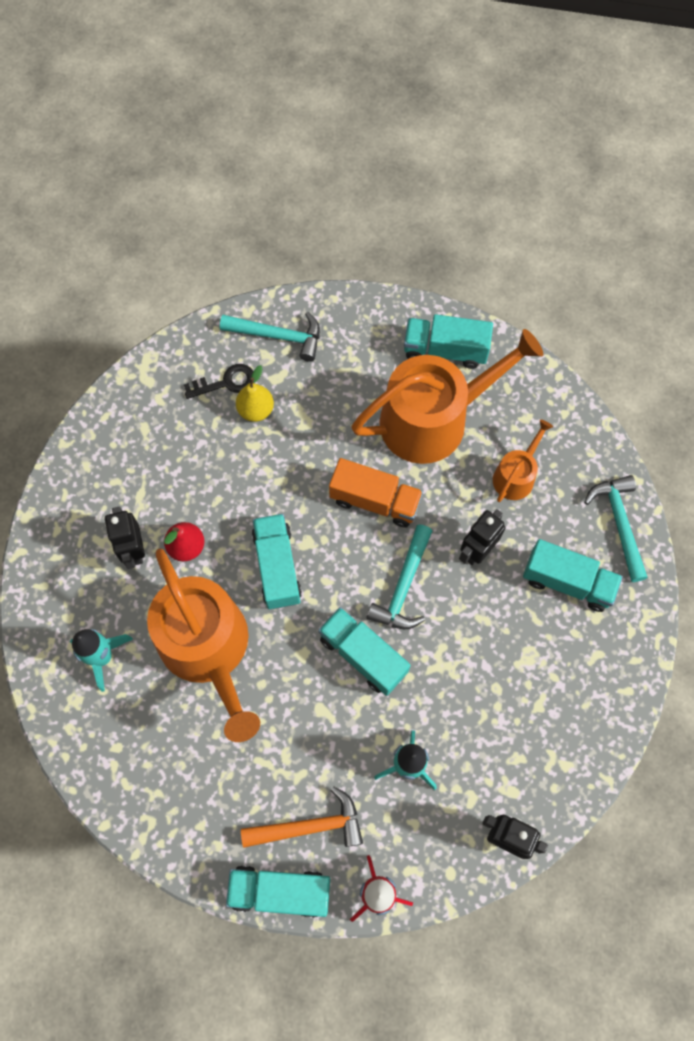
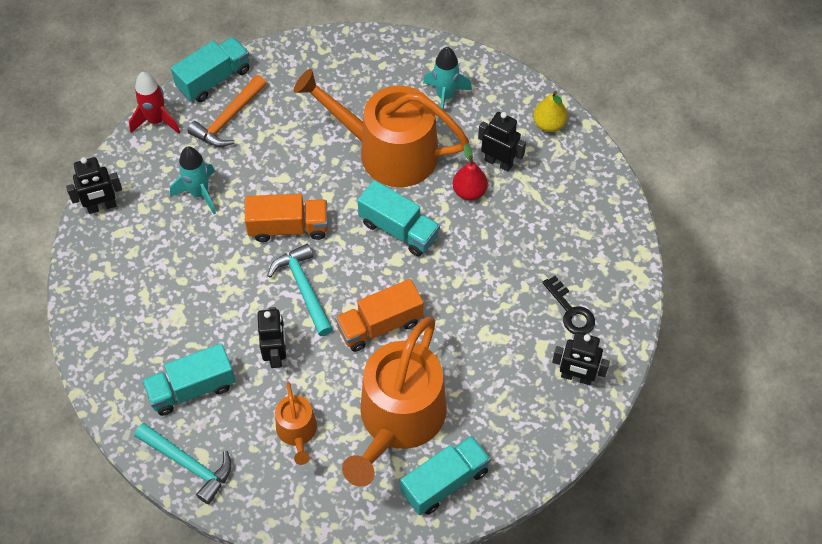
camera: 135 degrees right, 10 degrees down
black key [184,364,253,399] -> black key turned 60 degrees counterclockwise [542,276,595,334]
turquoise hammer [220,312,320,362] -> black robot [552,332,610,385]
yellow pear [236,365,274,422] -> yellow pear moved to [533,91,568,132]
turquoise truck [318,607,411,696] -> orange truck [245,194,328,242]

